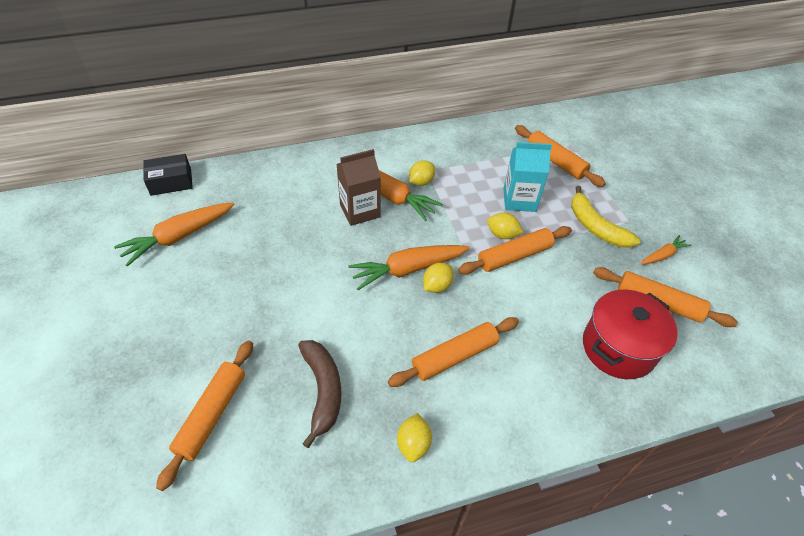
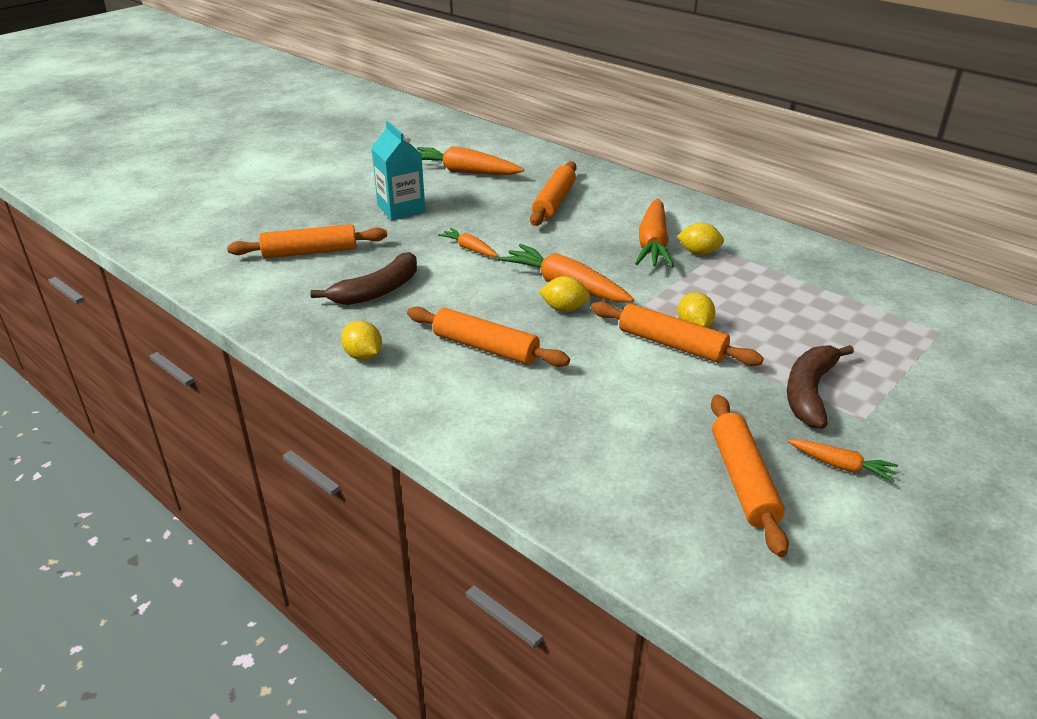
camera: 60 degrees right, 15 degrees down
black box [143,154,193,196] -> none
brown carton [336,149,381,226] -> none
yellow lemon [397,413,432,462] -> yellow lemon turned 75 degrees clockwise [341,321,382,360]
turquoise carton [503,142,552,212] -> turquoise carton moved to [371,121,425,220]
orange rolling pin [515,125,606,187] -> orange rolling pin moved to [530,161,577,226]
yellow banana [571,186,641,248] -> brown banana [787,345,854,429]
red pot [583,290,678,379] -> none
none -> orange carrot [438,228,498,257]

